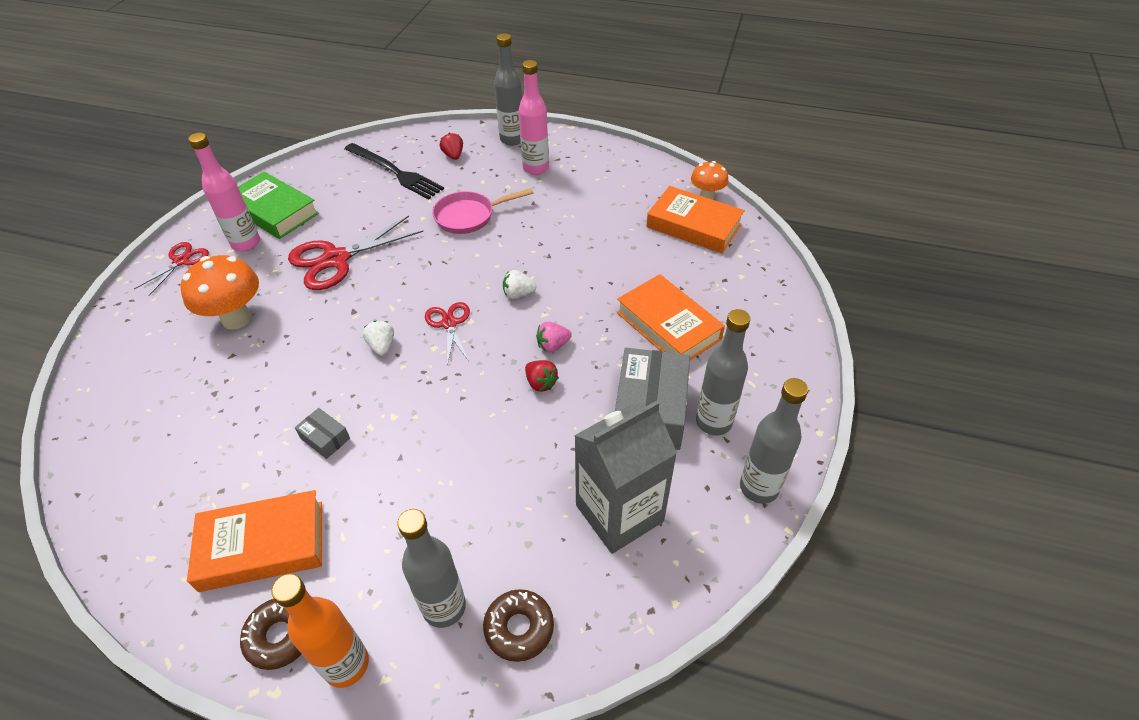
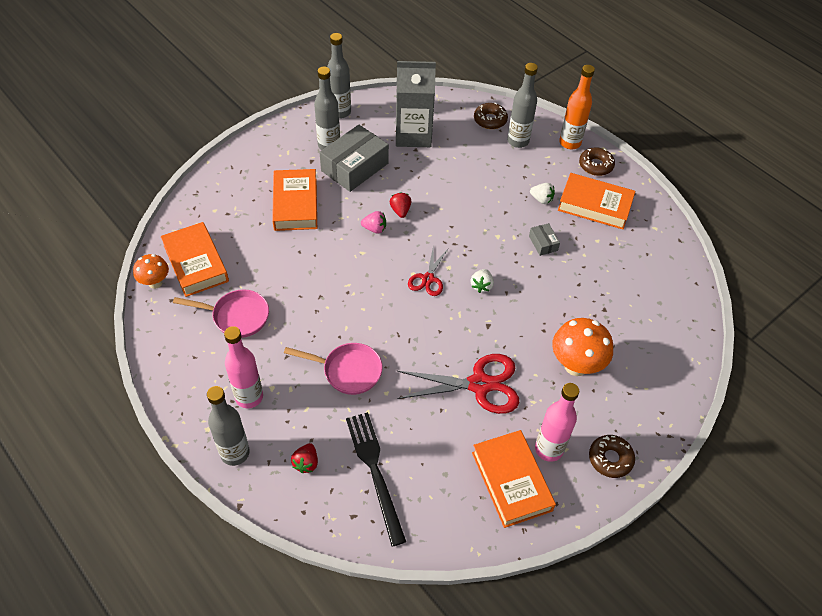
camera: 150 degrees left, 5 degrees up
red scissors [134,242,209,295] -> brown donut [589,435,635,478]
green book [238,171,319,239] -> orange book [472,430,556,528]
white strawberry [503,270,537,299] -> white strawberry moved to [530,183,555,204]
none -> pink pan [173,289,269,338]

